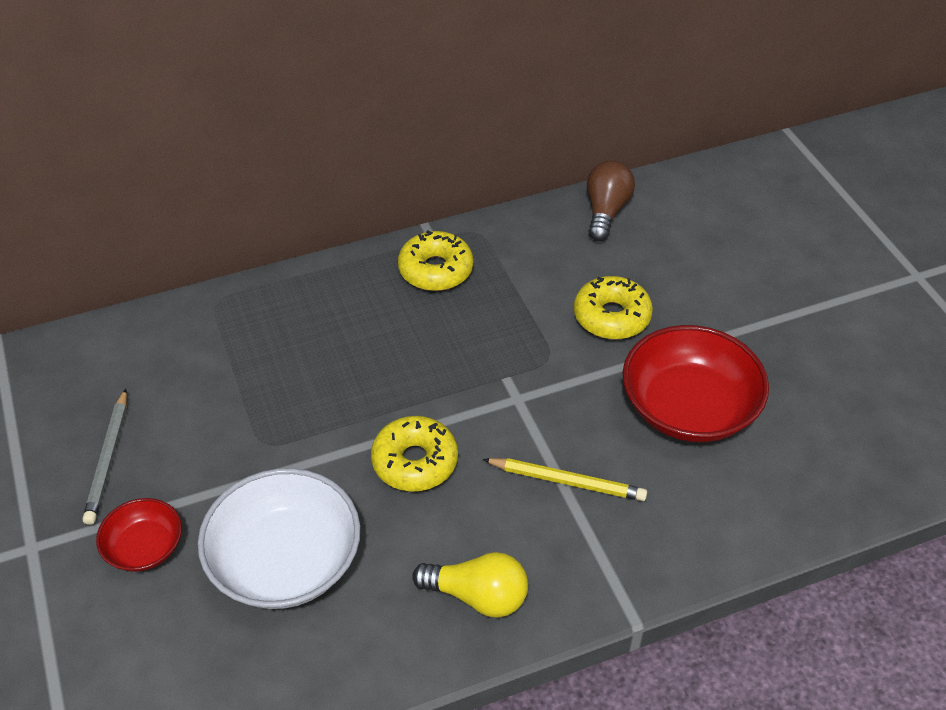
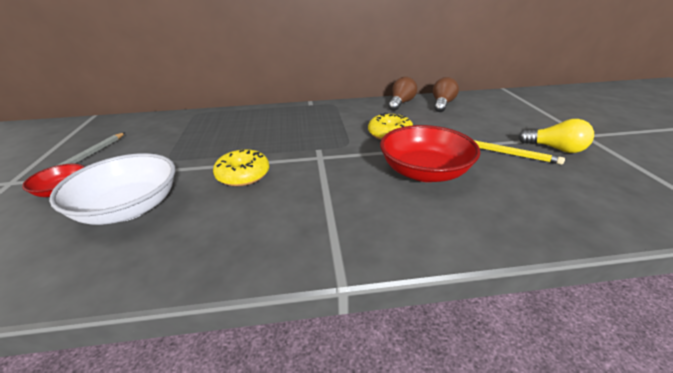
camera: 15 degrees right, 15 degrees down
yellow donut [398,230,473,291] -> none
yellow light bulb [412,552,528,618] -> yellow light bulb moved to [518,119,594,153]
yellow pencil [482,458,647,501] -> yellow pencil moved to [474,140,565,165]
none -> brown light bulb [433,77,459,112]

